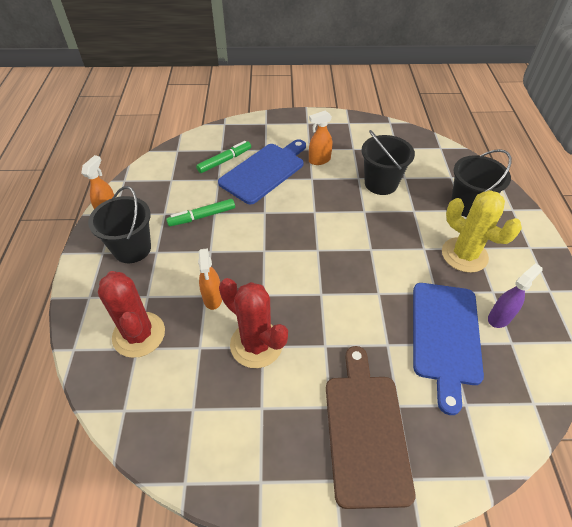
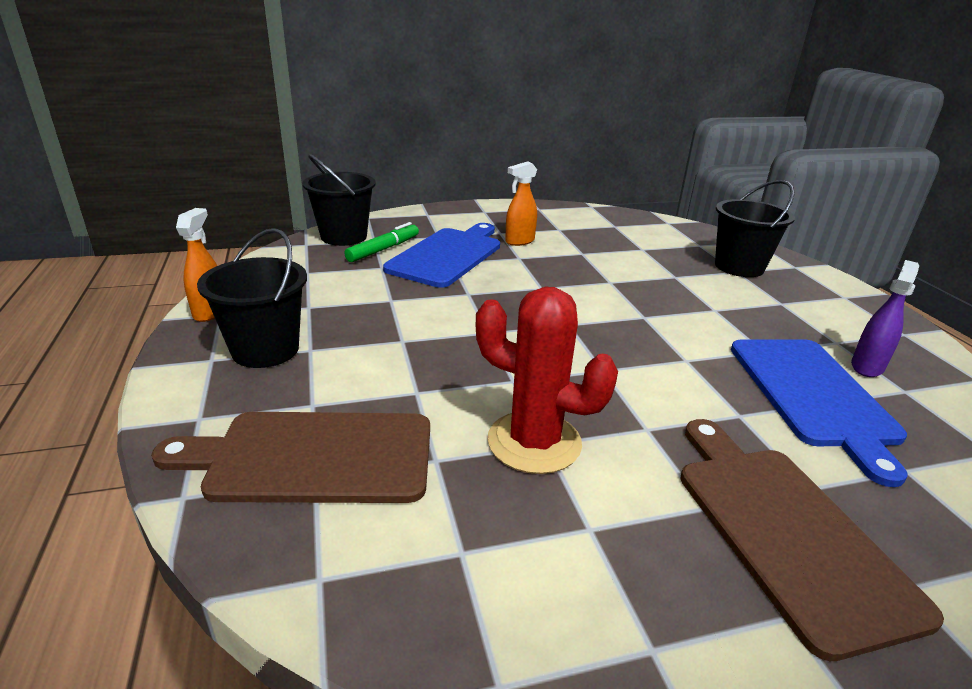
camera: 15 degrees left, 20 degrees down
red cactus [98,271,165,358] -> brown cutting board [151,412,430,503]
green marker [166,199,235,227] -> none
orange spray bottle [198,248,222,310] -> none
black bucket [361,130,415,195] -> black bucket moved to [302,154,376,246]
yellow cactus [442,190,522,273] -> none

